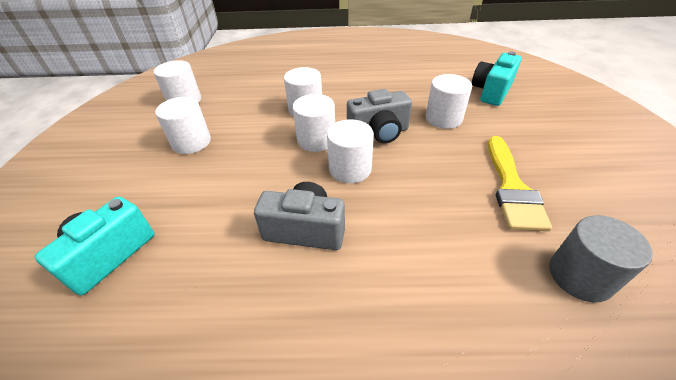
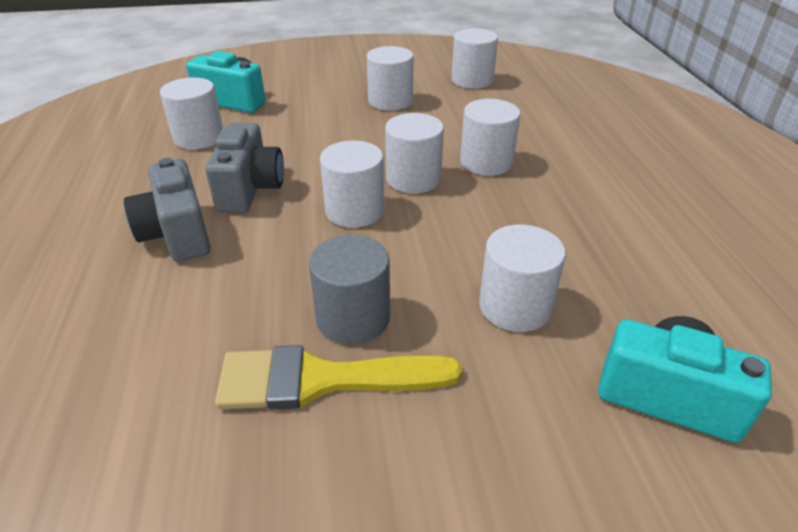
camera: 80 degrees right, 5 degrees down
grey camera [347,89,412,143] -> grey camera moved to [124,158,211,262]
grey cylinder [549,215,653,302] -> grey cylinder moved to [309,235,390,345]
none -> white cylinder [160,78,223,149]

